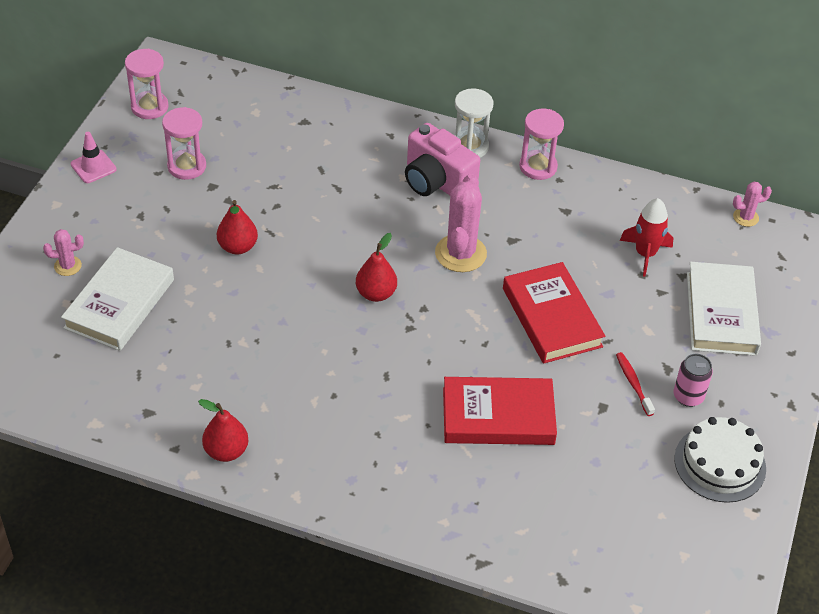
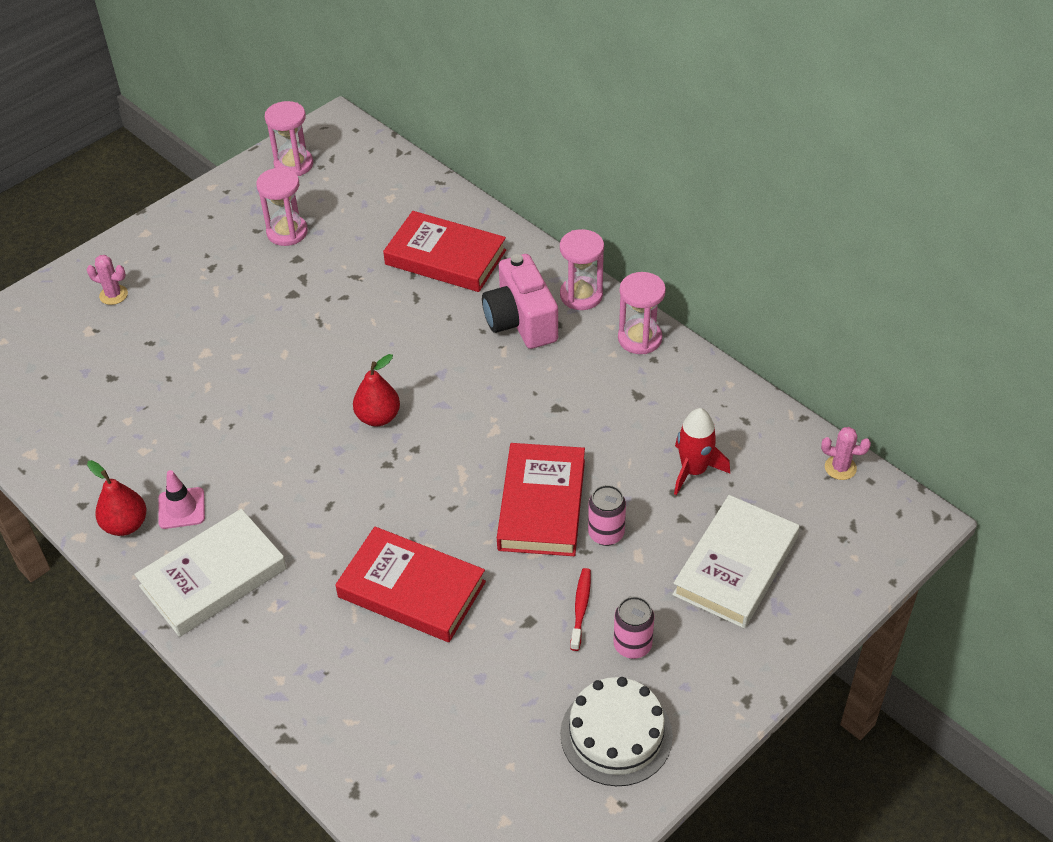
camera: 30 degrees right, 0 degrees up
white book [61,247,174,351] -> white book moved to [134,509,287,637]
pink traffic cone [71,132,116,183] -> pink traffic cone moved to [158,470,205,529]
red pear [217,200,258,255] -> none
pink cactus [435,174,487,272] -> none
white hourglass [455,88,493,158] -> pink hourglass [560,229,604,310]
none -> red book [383,211,506,292]
none -> pink can [588,485,626,546]

